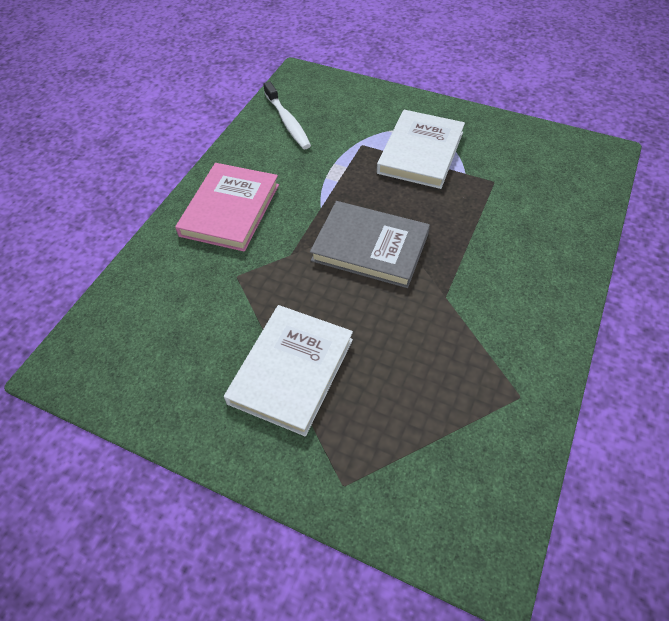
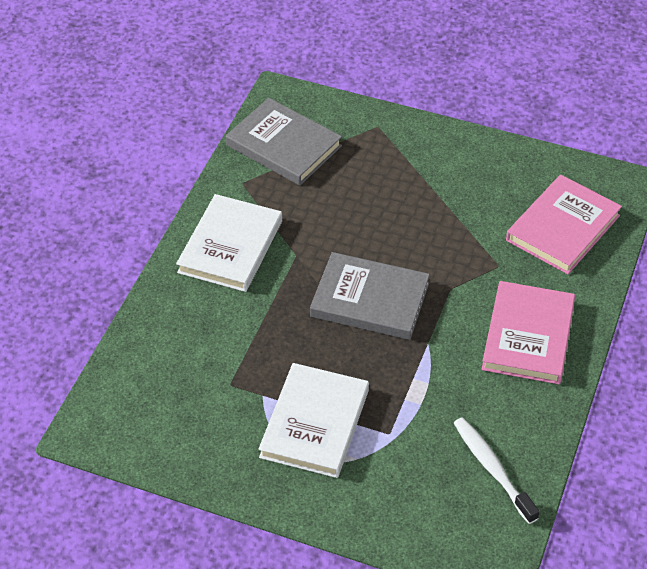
camera: 175 degrees right, 5 degrees down
white book [224,305,353,436] -> white book moved to [176,194,282,292]
none -> grey book [226,98,342,185]
none -> pink book [506,175,622,274]

